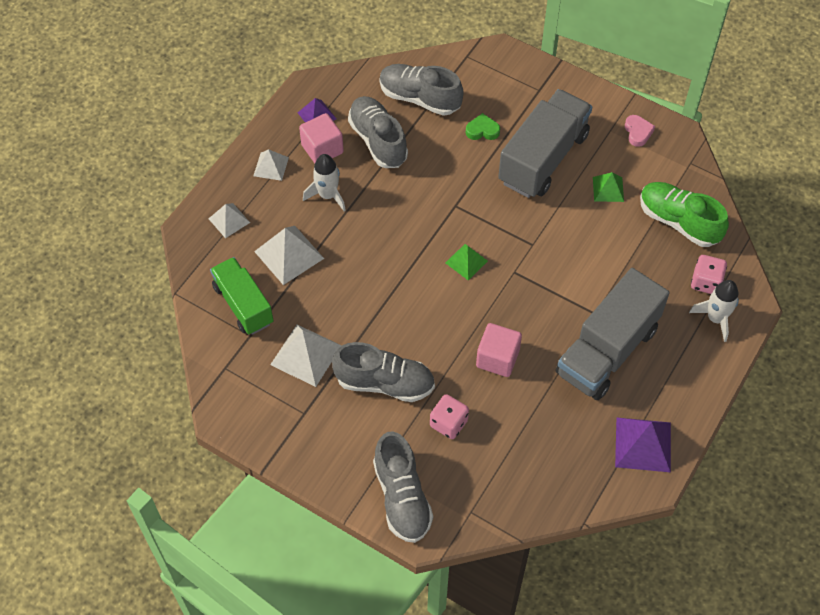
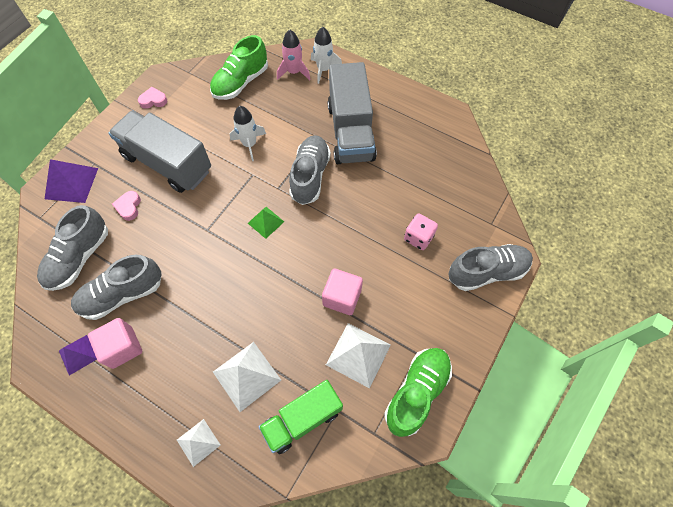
camera: 90 degrees left, 5 degrees up
white pyramid [253,149,289,181] -> none
white rocket [303,154,346,211] -> white rocket moved to [230,106,266,161]
grey shoe [332,342,435,402] -> grey shoe moved to [289,136,331,205]
green heart [466,113,500,140] -> pink heart [112,191,141,221]
pink cube [476,323,522,377] -> pink cube moved to [322,268,363,315]
grey truck [556,268,669,400] -> grey truck turned 45 degrees clockwise [328,62,377,164]
green pyramid [593,172,624,202] -> none
purple pyramid [615,417,671,473] -> purple pyramid moved to [45,159,98,203]
pink dice [691,255,727,294] -> pink rocket [277,29,311,80]
none -> green shoe [384,348,452,437]

